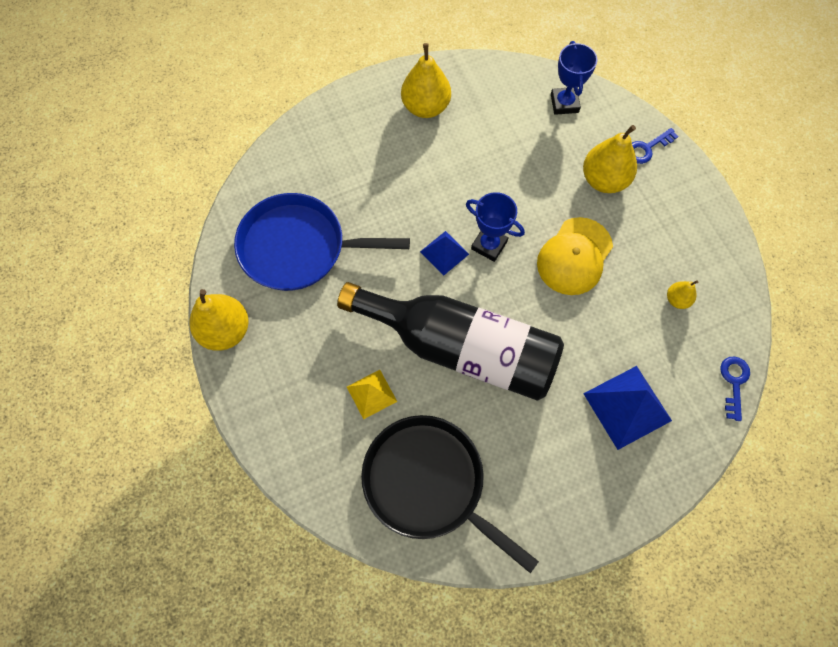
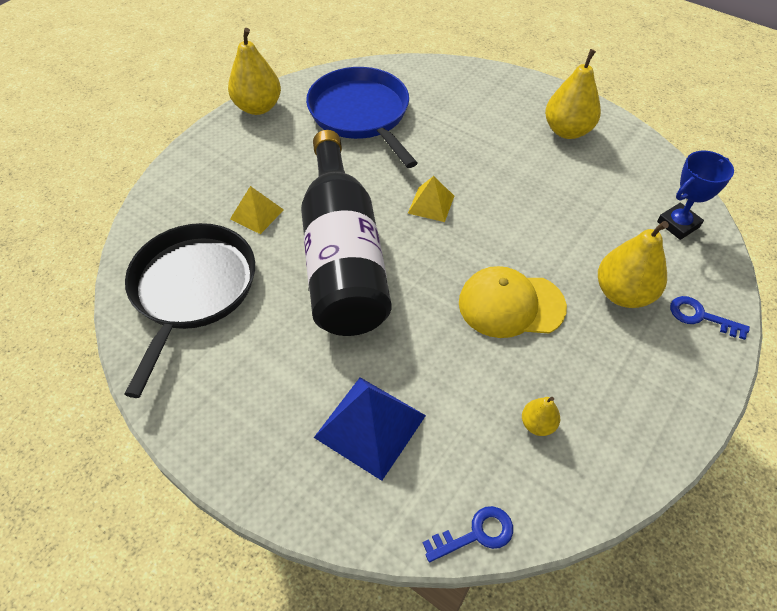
camera: 60 degrees right, 15 degrees down
blue pyramid [420,231,469,276] -> yellow pyramid [408,176,454,222]
blue trophy [466,192,525,262] -> none

